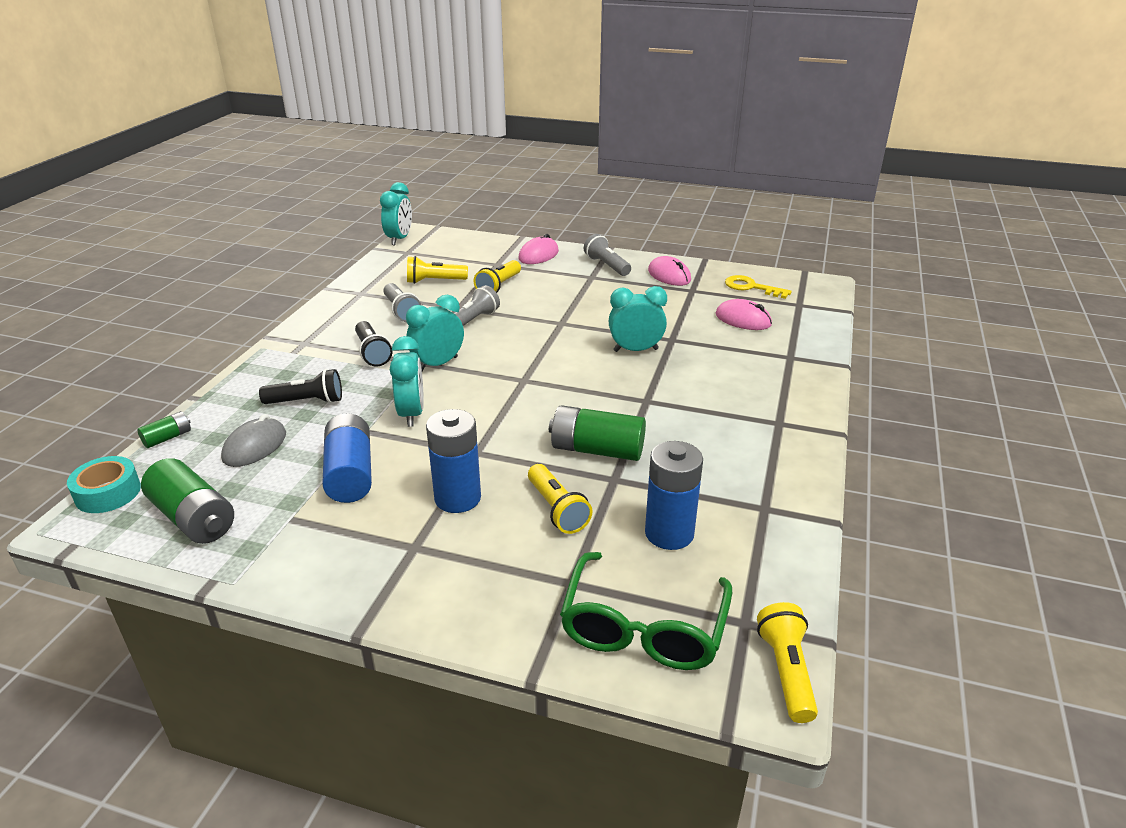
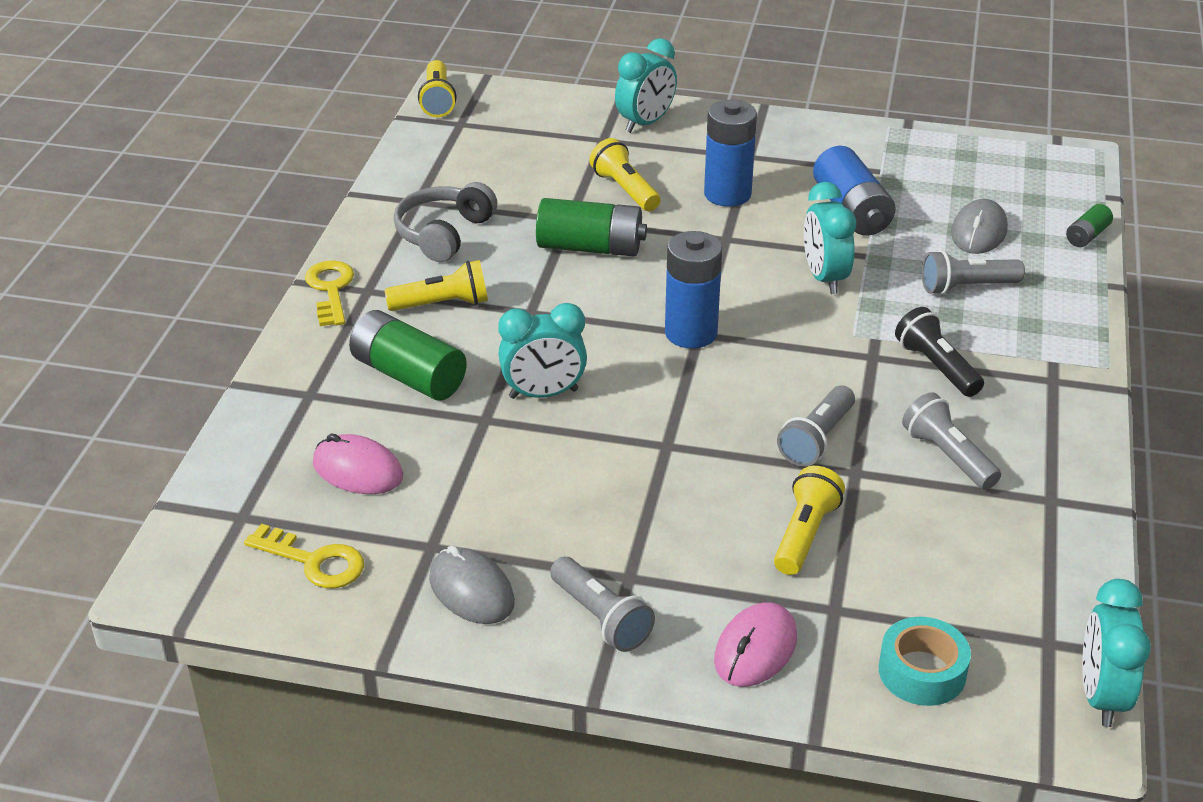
camera: 175 degrees right, 5 degrees up
turquoise tape [67,456,141,513] -> turquoise tape moved to [879,617,971,706]
green battery [141,458,234,544] -> green battery moved to [349,310,467,401]
black flashlight [259,369,342,404] -> grey flashlight [922,250,1025,295]
turquoise clock [406,295,464,371] -> turquoise clock moved to [615,38,677,133]
yellow flashlight [407,256,468,284] -> yellow flashlight moved to [384,260,488,311]
green glasses [560,552,732,670] -> none
blue battery [645,441,703,550] -> blue battery moved to [665,231,722,349]
pink mouse [648,256,691,286] -> grey mouse [429,545,515,624]
none -> yellow key [305,261,354,326]
none -> grey headphones [394,182,497,262]

